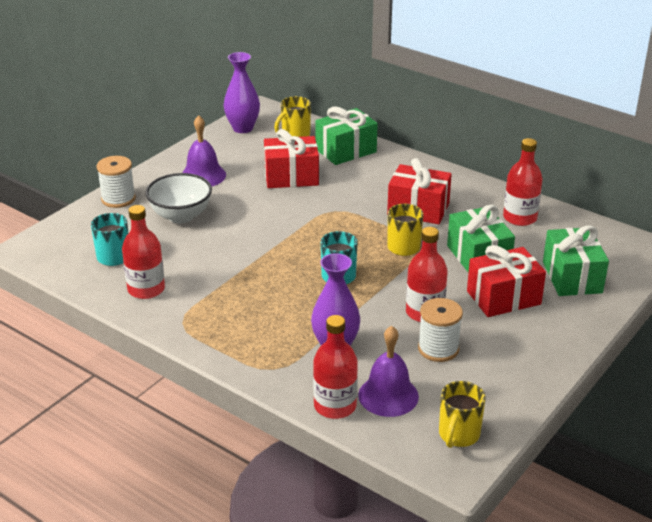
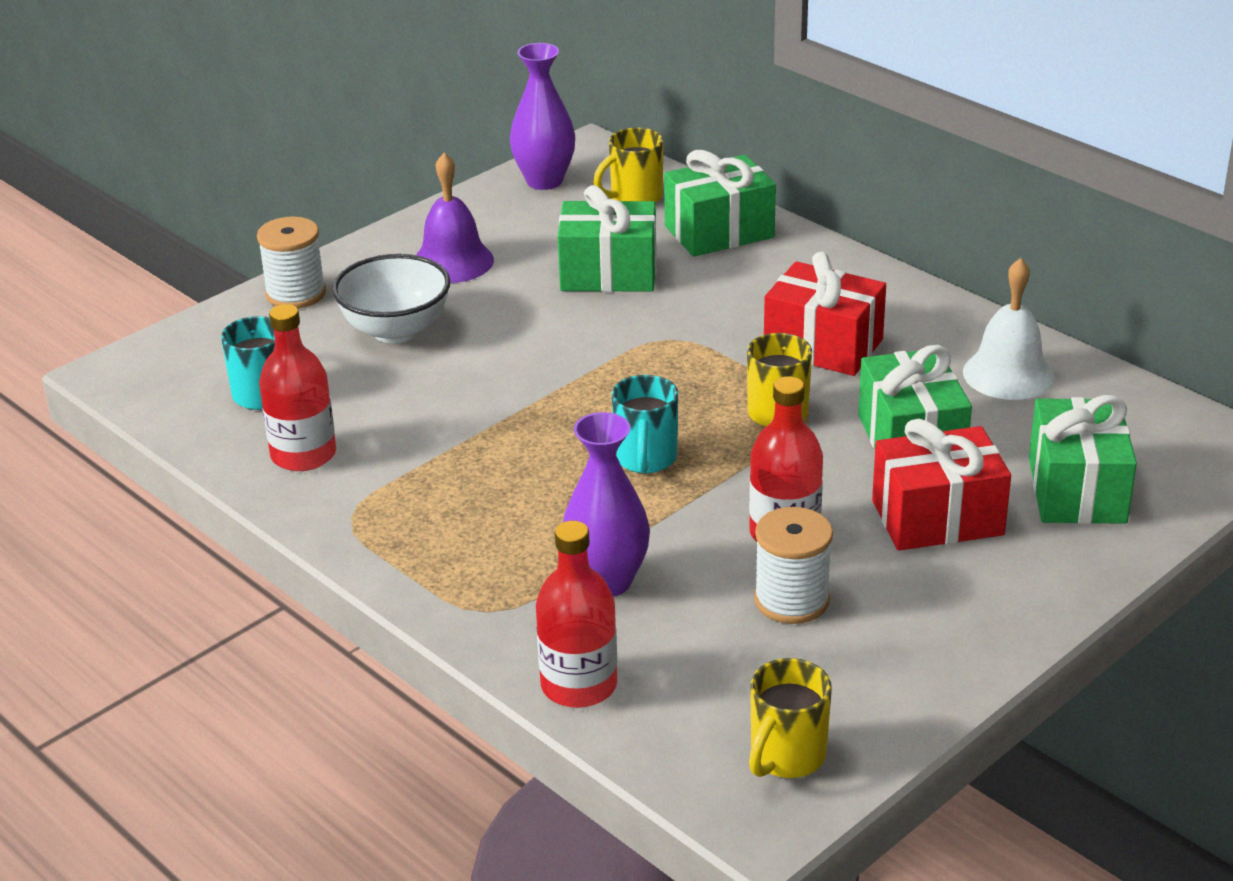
camera: 10 degrees right, 0 degrees up
red gift [264,129,319,188] -> green gift [558,185,656,292]
purple bell [358,326,419,417] -> none
red bottle [503,138,543,226] -> white bell [963,258,1054,400]

